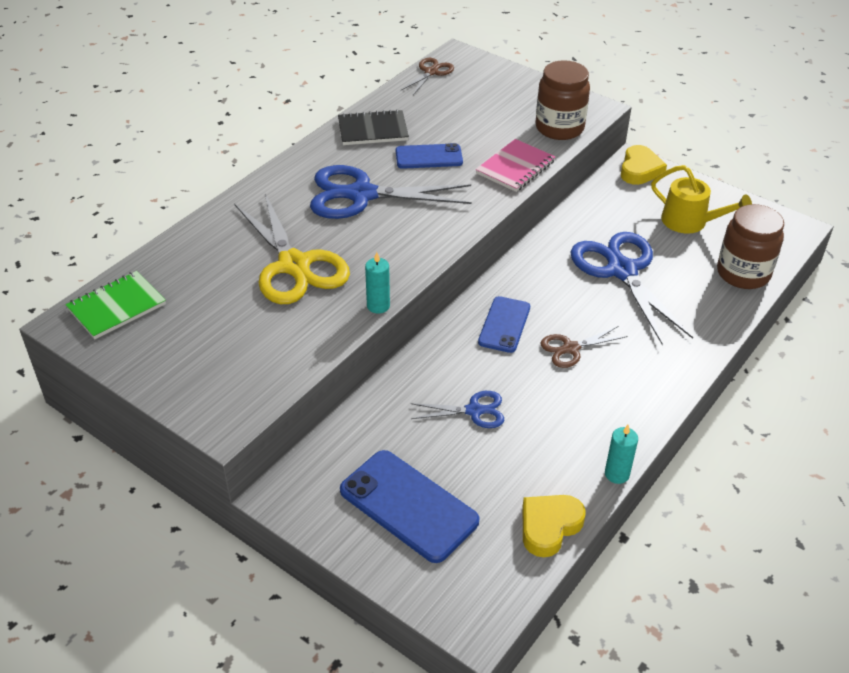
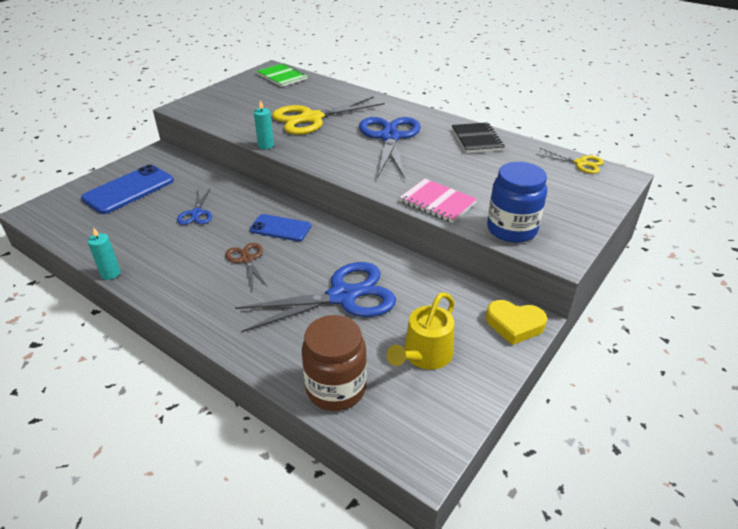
camera: 90 degrees right, 5 degrees down
blue phone [396,143,463,169] -> none
brown scissors [401,58,454,95] -> yellow scissors [536,148,604,174]
yellow heart [522,495,586,557] -> none
brown jar [535,60,590,140] -> blue jar [487,162,547,243]

